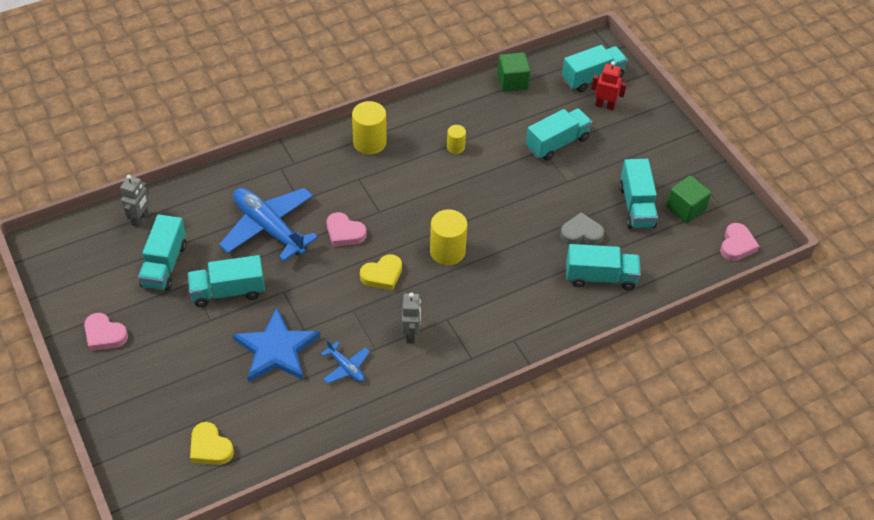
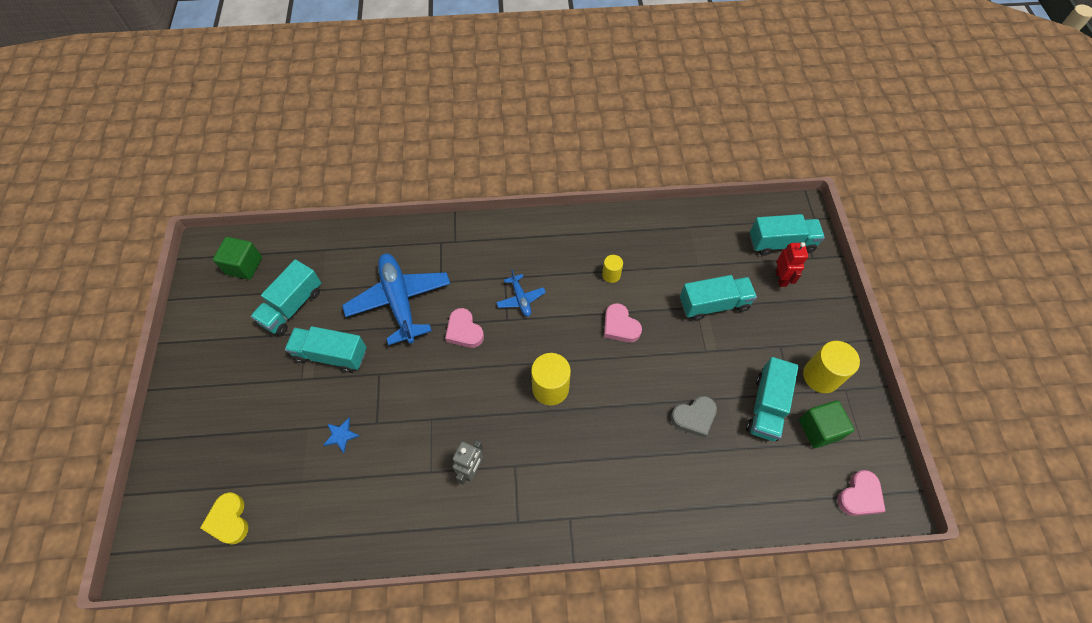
camera: 25 degrees right, 10 degrees up
pink heart [84,313,128,351] -> pink heart moved to [604,303,642,342]
grey robot [120,175,150,227] -> none
blue star [233,308,320,383] -> blue star [323,418,360,453], size x0.41
blue plane [321,339,370,384] -> blue plane moved to [496,270,546,317]
yellow cylinder [352,101,387,155] -> yellow cylinder moved to [803,341,860,393]
yellow heart [360,254,402,290] -> none
green cube [497,52,531,92] -> green cube moved to [213,237,262,280]
grey heart [560,212,604,245] -> grey heart turned 135 degrees clockwise [671,396,717,438]
turquoise truck [566,244,641,290] -> none
red robot [591,61,627,110] -> red robot turned 45 degrees clockwise [775,242,808,287]

